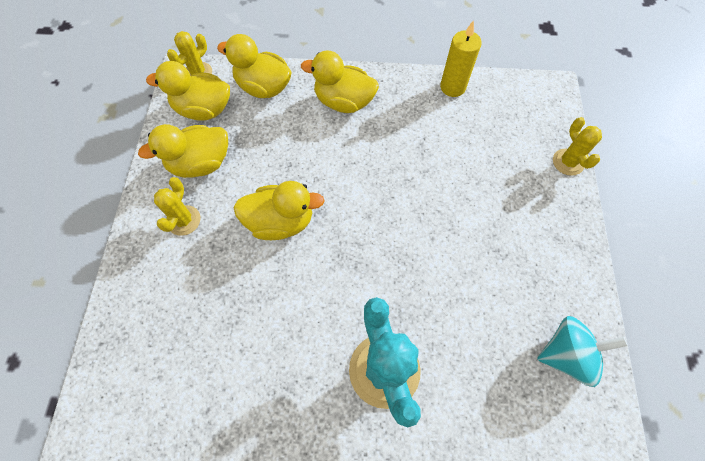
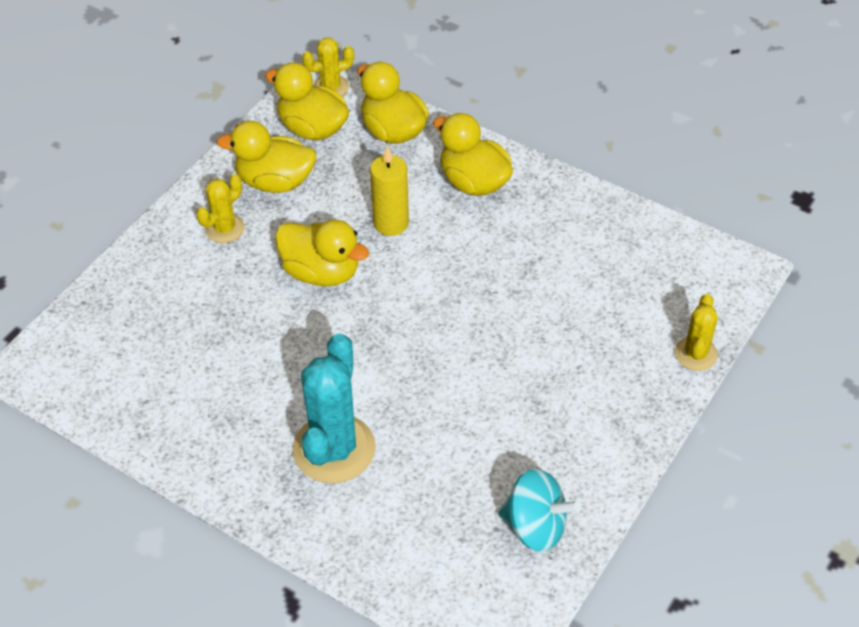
camera: 30 degrees right, 15 degrees down
yellow candle [440,20,482,97] -> yellow candle moved to [370,145,409,236]

